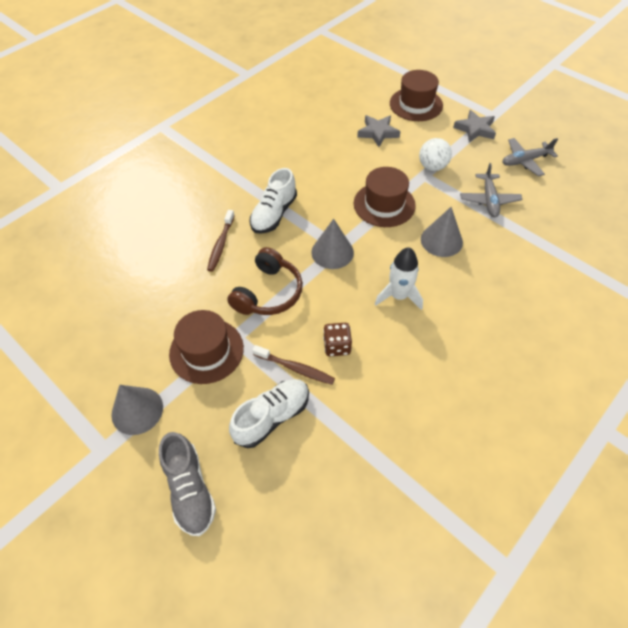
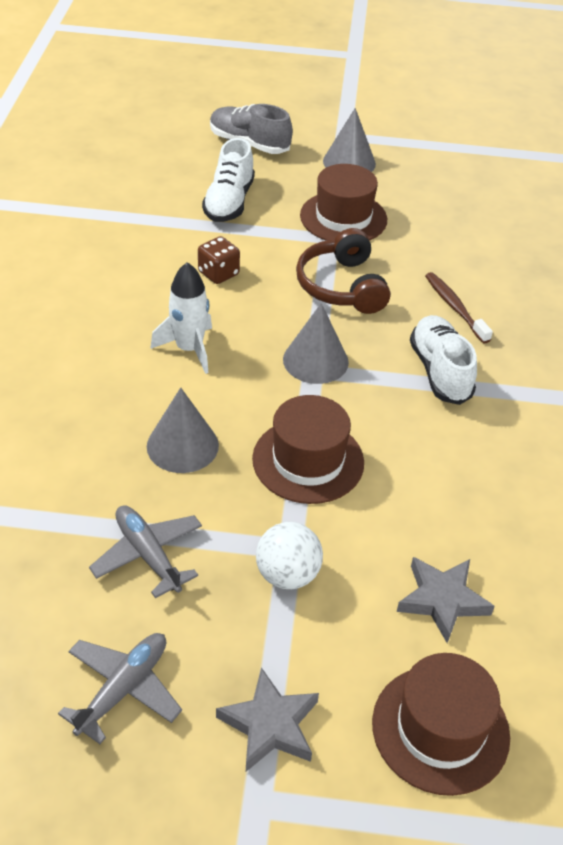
camera: 140 degrees right, 10 degrees down
brown toothbrush [252,345,335,385] -> none

